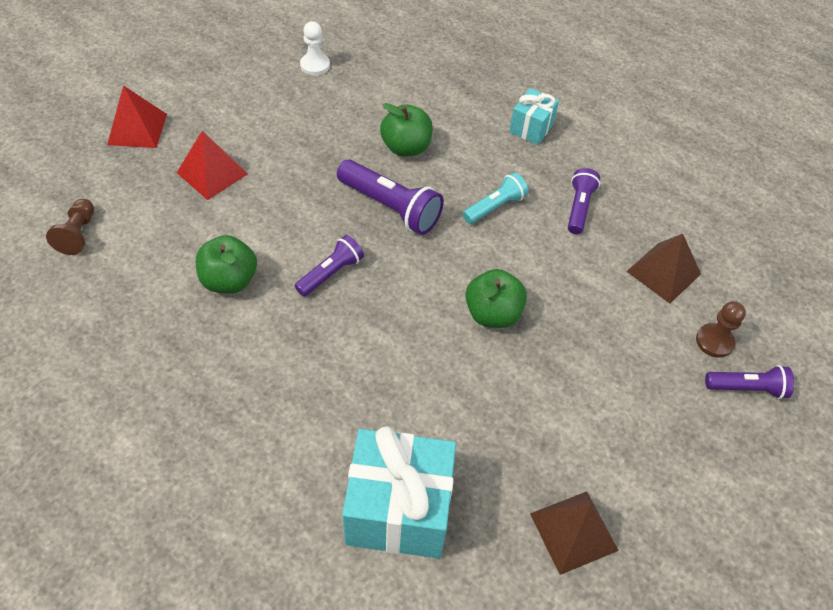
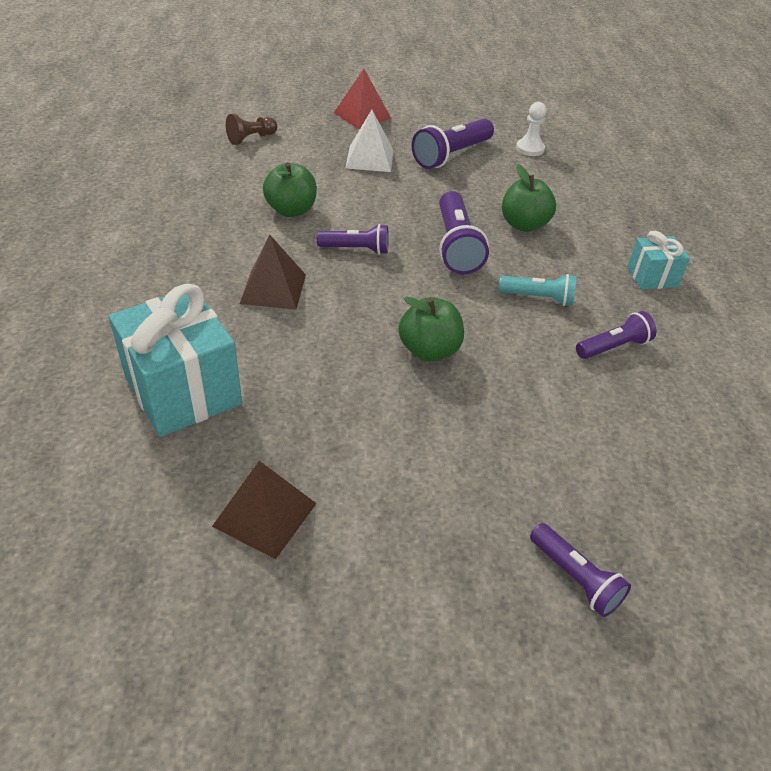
camera: 50 degrees right, 10 degrees down
red pyramid [177,131,248,200] -> white pyramid [345,110,393,172]
brown pyramid [626,234,701,304] -> brown pyramid moved to [240,235,306,310]
brown pawn [696,301,746,358] -> none
none -> purple flashlight [412,119,494,169]

